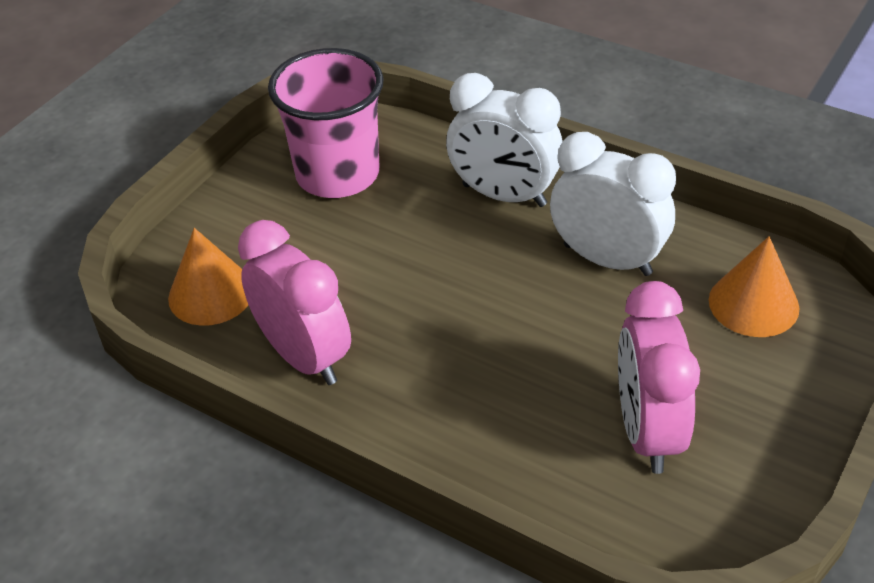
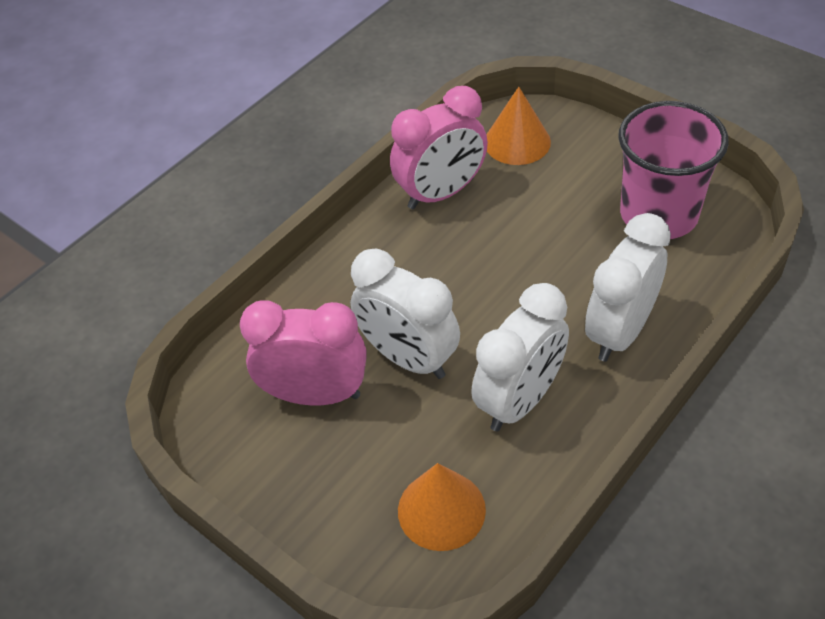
camera: 100 degrees right, 5 degrees up
none -> white clock [350,248,460,379]

